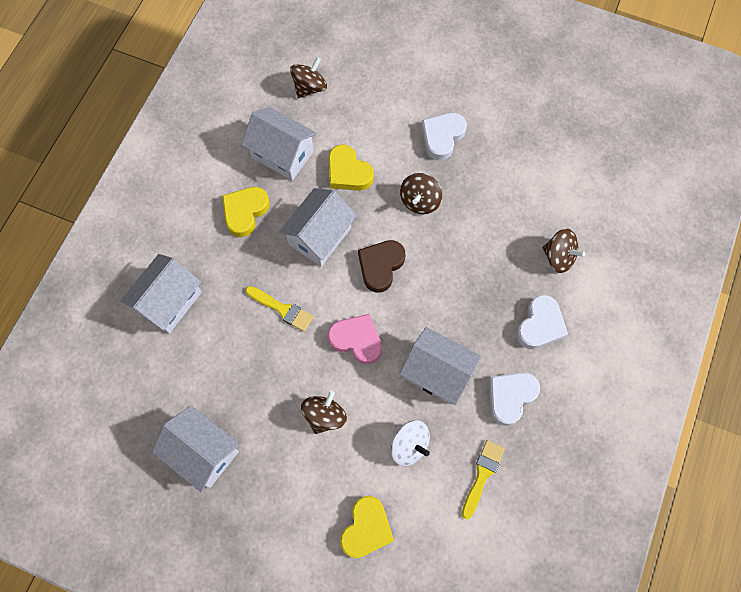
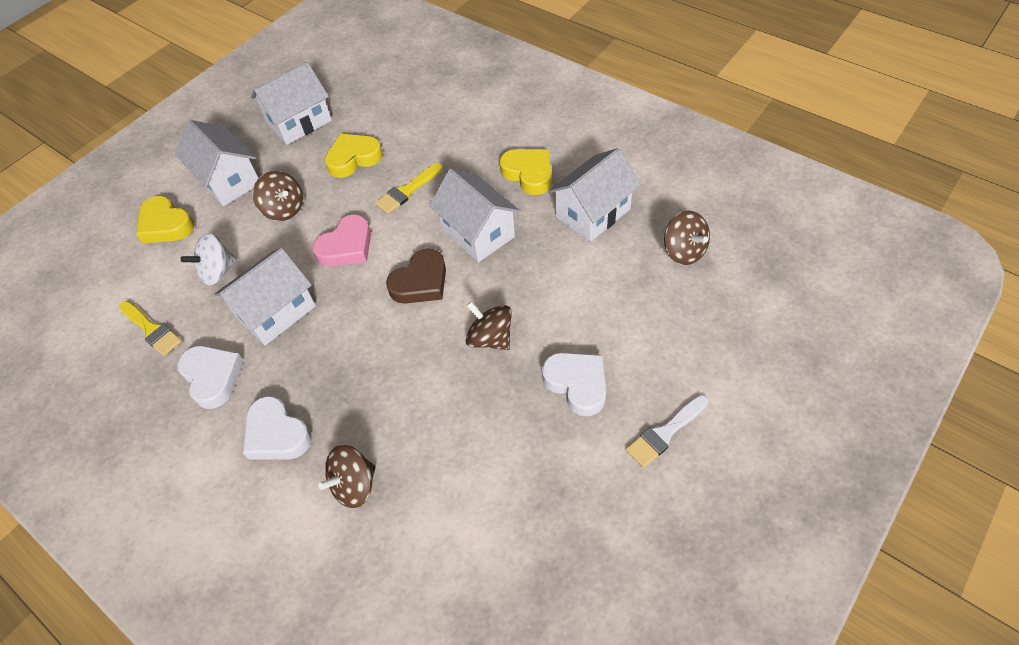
camera: 110 degrees right, 15 degrees down
white house [120,254,202,334] -> white house moved to [175,120,259,206]
yellow heart [329,144,374,191] -> yellow heart moved to [324,134,383,178]
brown heart [358,240,406,293] -> brown heart turned 90 degrees clockwise [386,249,446,304]
none -> white brush [625,395,708,468]

